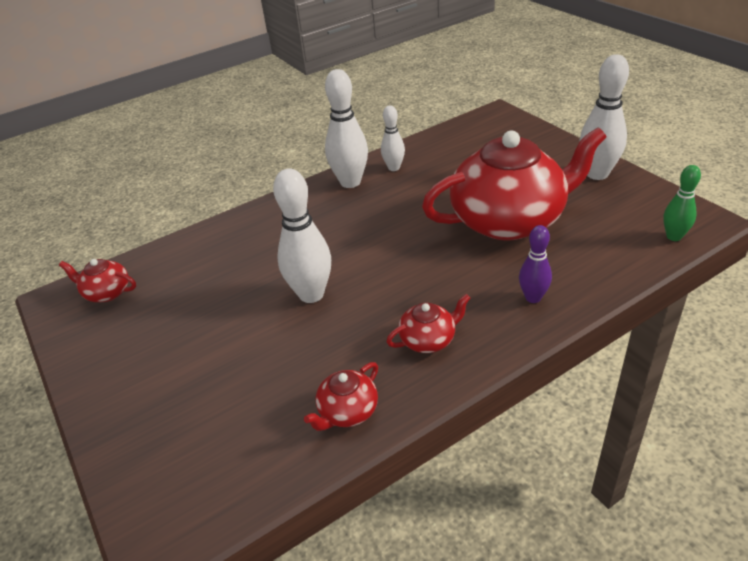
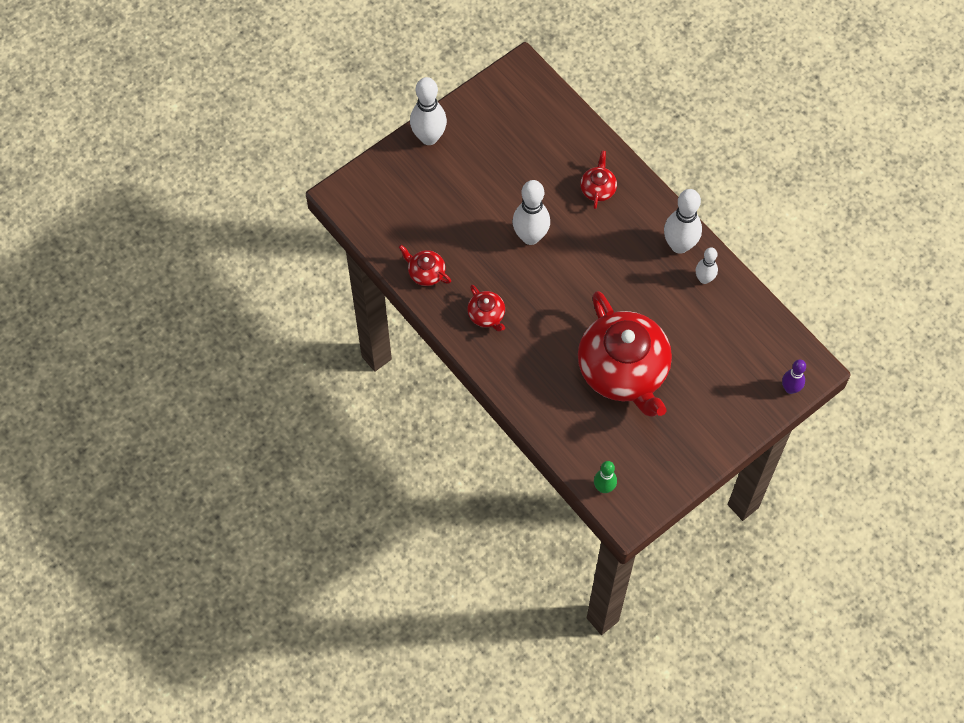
camera: 80 degrees right, 25 degrees up
red teapot [59,259,136,302] -> red teapot moved to [580,151,617,209]
purple bowling pin [519,225,552,303] -> purple bowling pin moved to [782,360,806,394]
white bowling pin [579,54,629,180] -> white bowling pin moved to [410,77,447,145]

